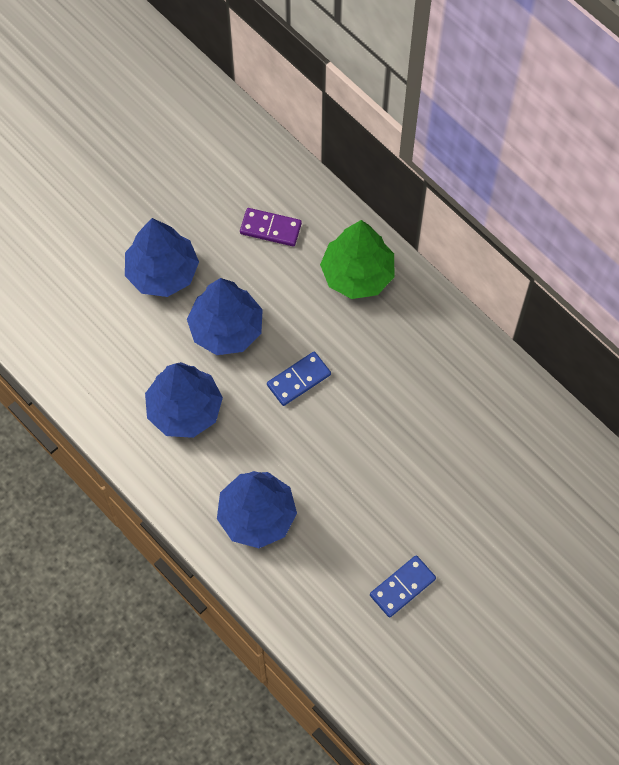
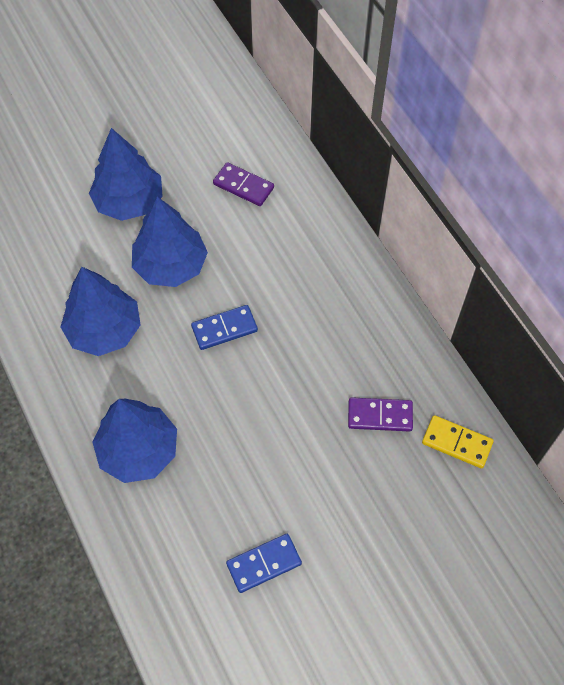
camera: 15 degrees right, 5 degrees down
green tree [320,220,394,299] -> none
none -> purple domino [348,397,413,432]
none -> yellow domino [422,415,494,469]

